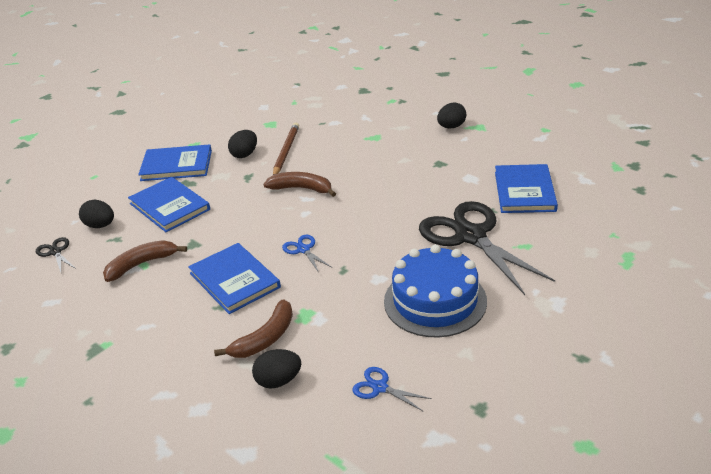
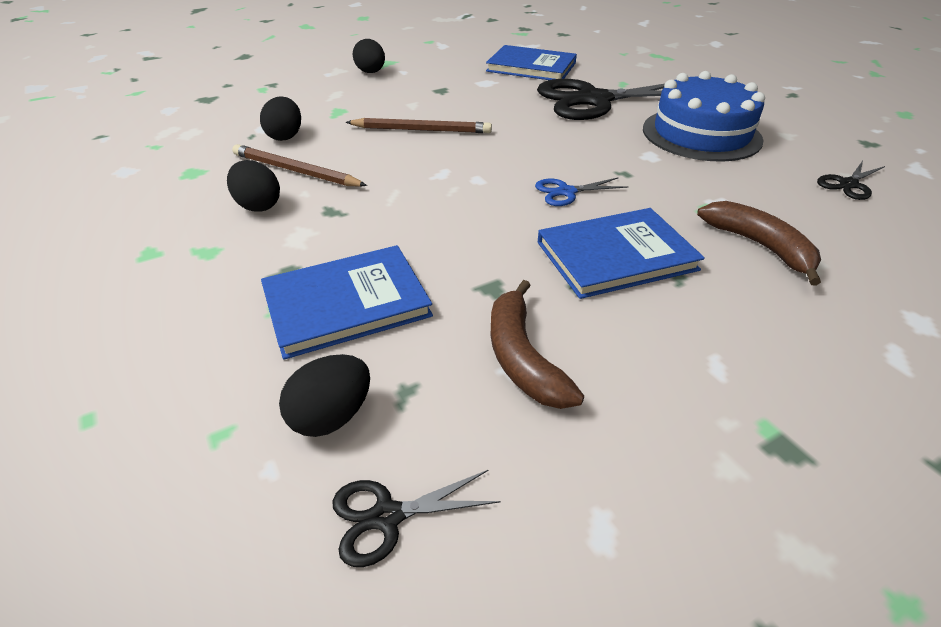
camera: 75 degrees left, 5 degrees up
blue book [138,144,212,181] -> none
black egg [252,349,301,389] -> black egg moved to [260,96,301,141]
brown banana [263,172,336,197] -> none
blue scissors [352,367,432,411] -> black scissors [817,161,885,200]
none -> brown pencil [345,118,492,133]

